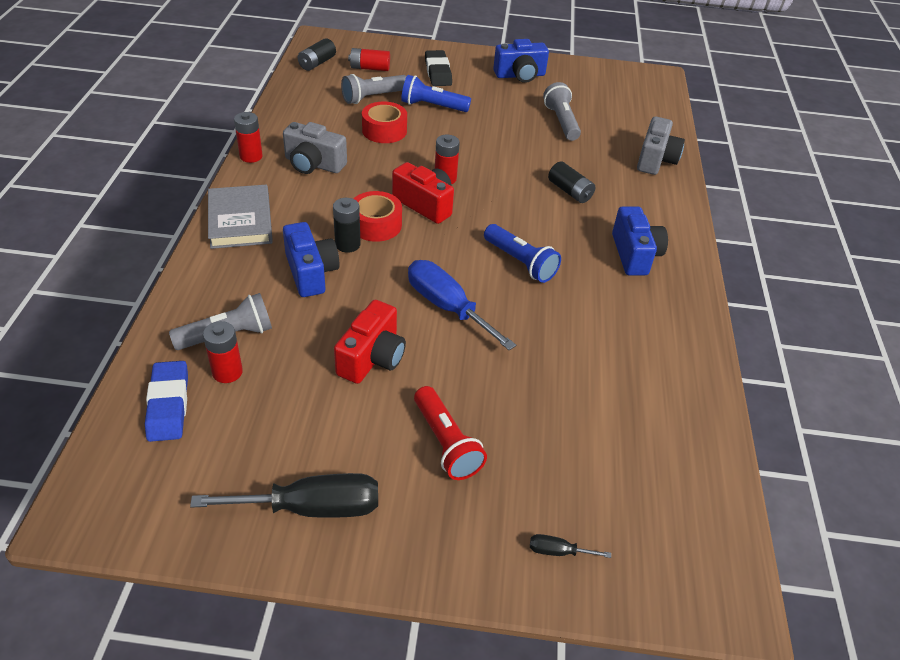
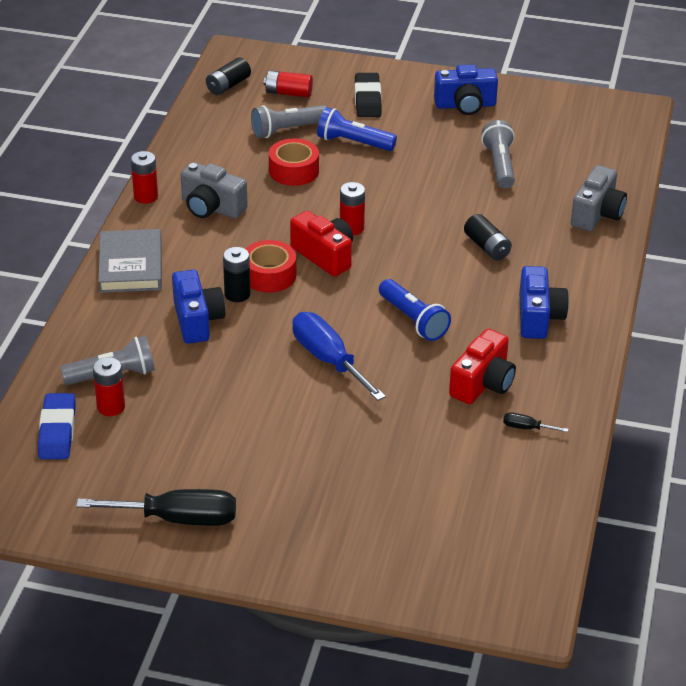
camera: 10 degrees right, 5 degrees down
red camera [334,300,406,384] -> red camera moved to [449,329,516,404]
red flashlight [414,386,487,480] -> none
black screwdriver [530,534,611,558] -> black screwdriver moved to [503,412,569,432]

